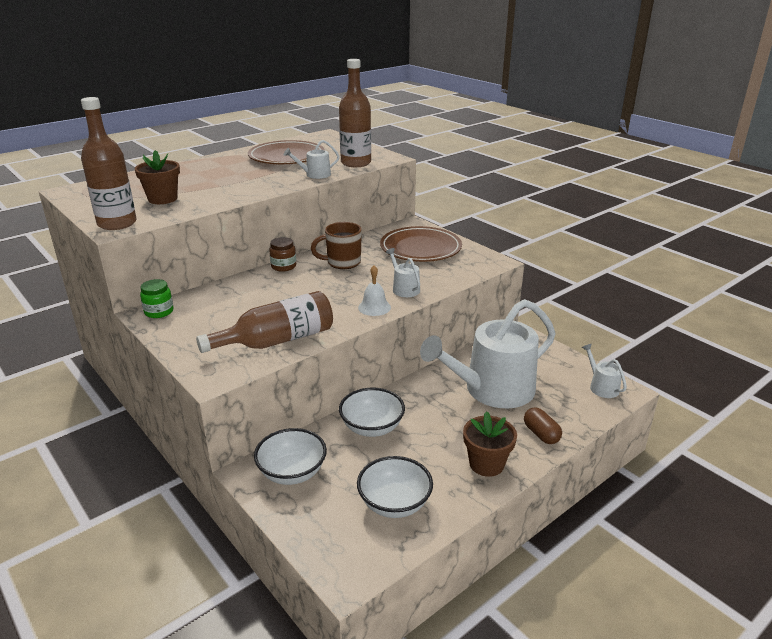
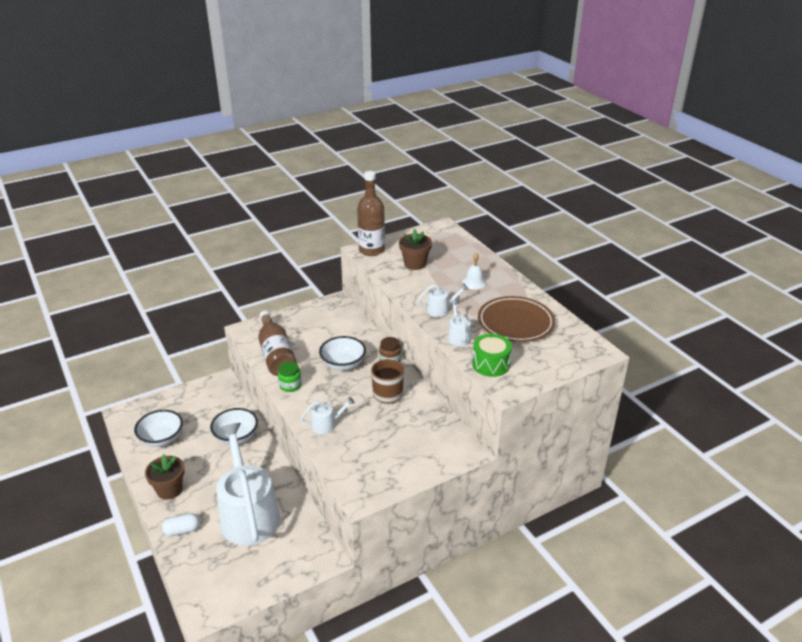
camera: 100 degrees right, 5 degrees up
green jar [140,279,173,318] -> green jar moved to [278,361,302,392]
white bowl [254,428,327,485] -> white bowl moved to [319,336,366,370]
brown bottle [339,59,371,167] -> green drum [472,334,512,377]
white bell [358,265,391,316] -> white bell moved to [462,253,486,290]
brown plate [380,226,462,262] -> none
brown capsule [524,407,562,444] -> white capsule [162,513,200,536]
white watering can [582,344,627,398] -> white watering can moved to [418,283,468,317]

